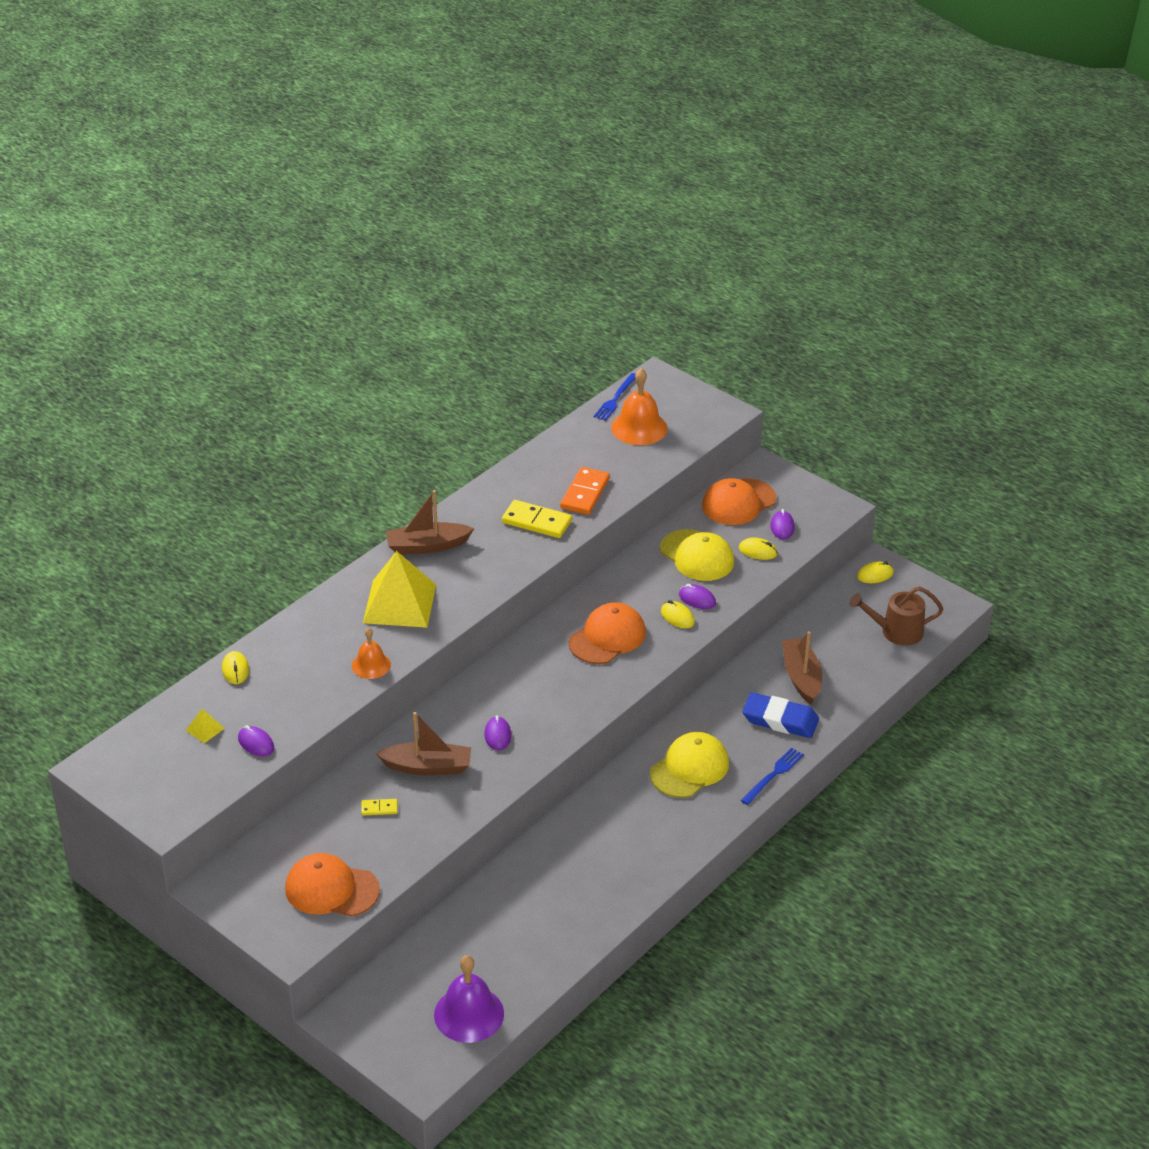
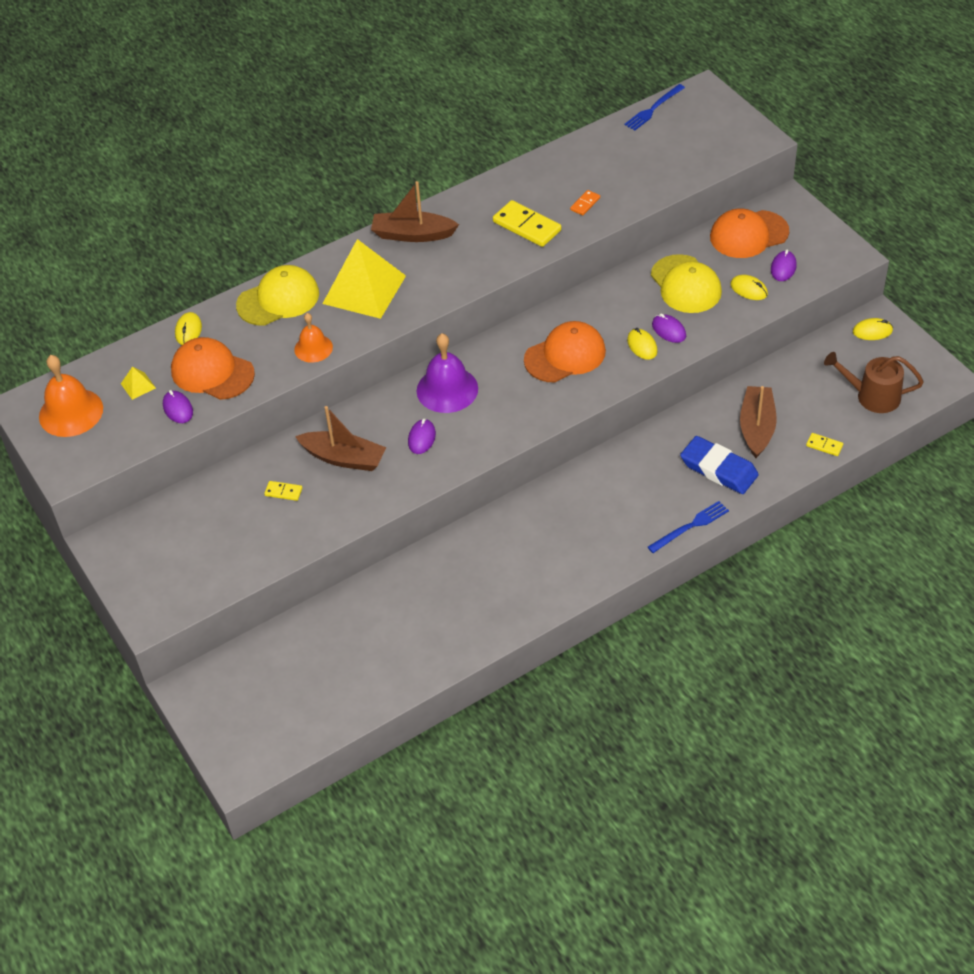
camera: 20 degrees right, 10 degrees up
orange cap [285,853,380,917] -> orange cap moved to [171,337,255,400]
purple bell [434,955,504,1043] -> purple bell moved to [416,333,478,413]
orange domino [560,467,610,515] -> orange domino [570,190,600,215], size x0.50
orange bell [611,368,667,445] -> orange bell moved to [39,355,103,437]
yellow cap [650,732,729,798] -> yellow cap moved to [236,265,319,326]
none -> yellow domino [806,433,843,456]

